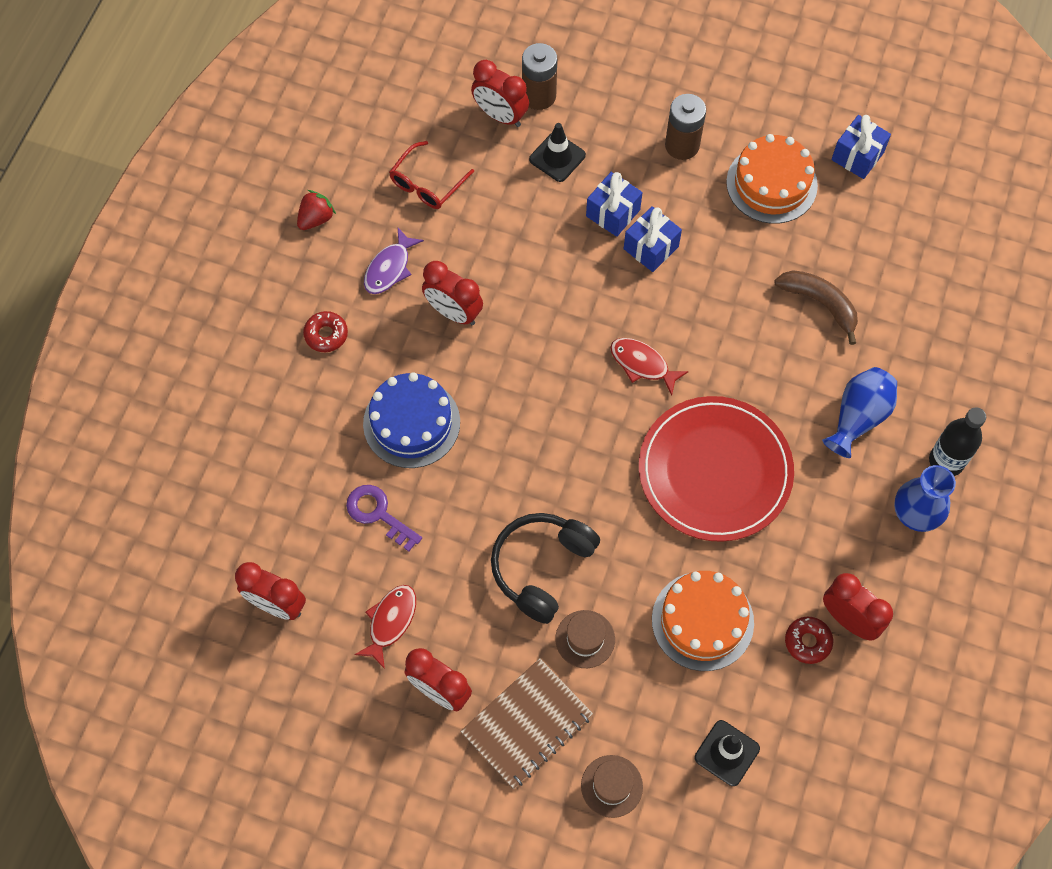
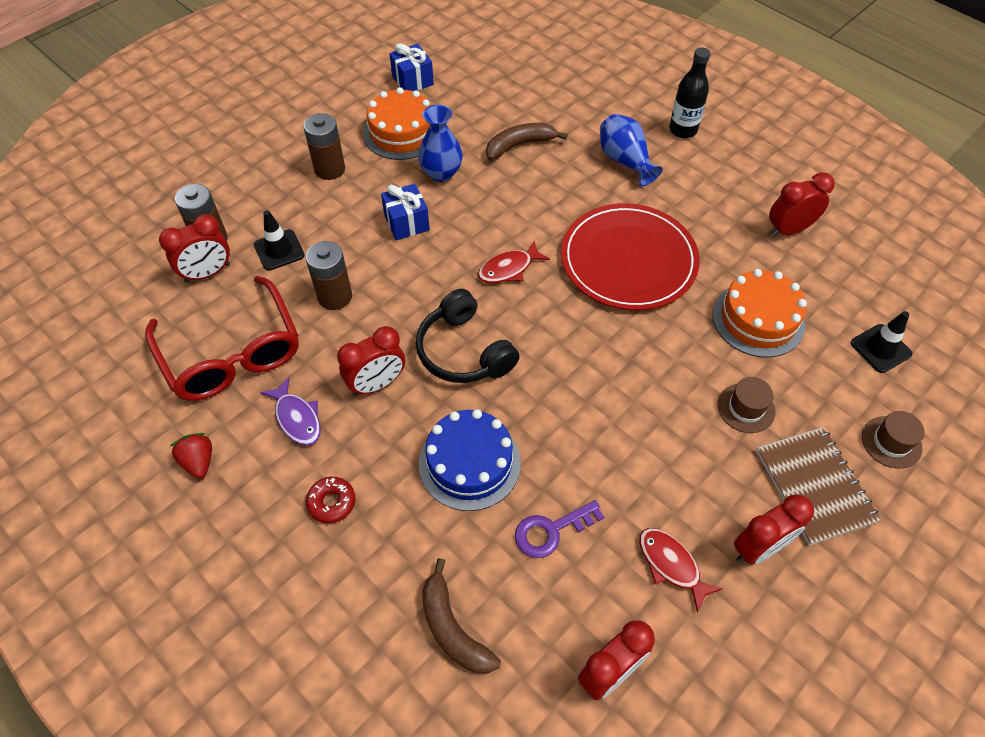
camera: 65 degrees left, 10 degrees down
red glasses [389,141,474,209] -> red glasses [145,276,299,401], size x1.90
black headphones [491,513,600,624] -> black headphones moved to [416,289,520,383]
blue gift [586,172,643,237] -> none
red donut [785,617,833,664] -> none
blue vase [894,465,956,532] -> blue vase moved to [418,104,463,182]
none -> brown battery [306,241,352,310]
none -> brown banana [422,558,501,674]

